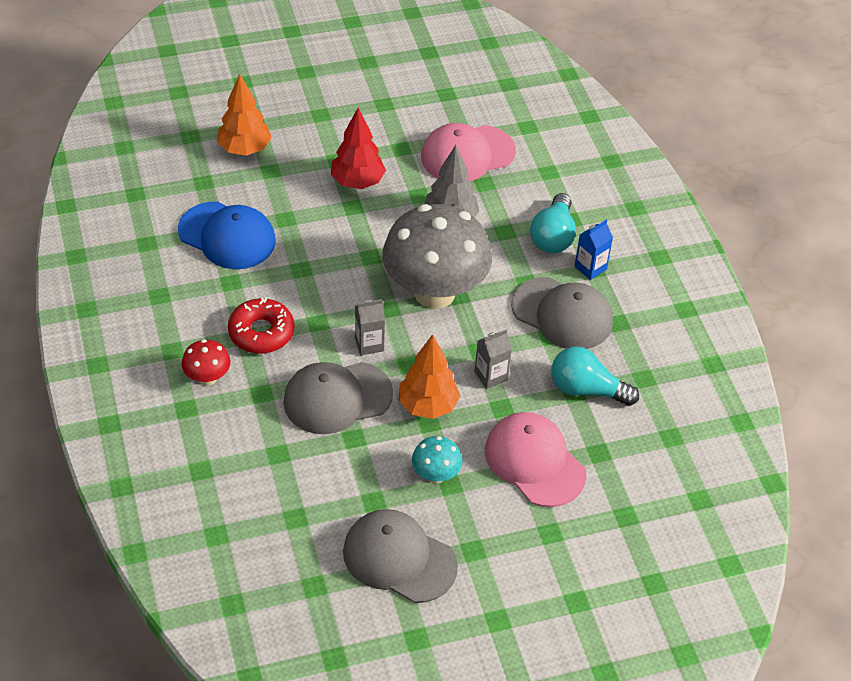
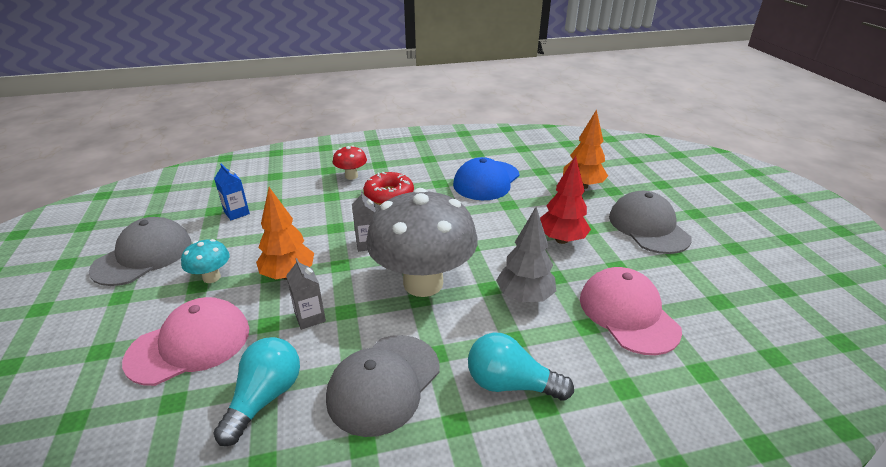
camera: 95 degrees right, 15 degrees down
grey cap [283,362,393,434] -> grey cap moved to [609,191,692,254]
blue carton [575,220,613,280] -> blue carton moved to [214,163,250,220]

